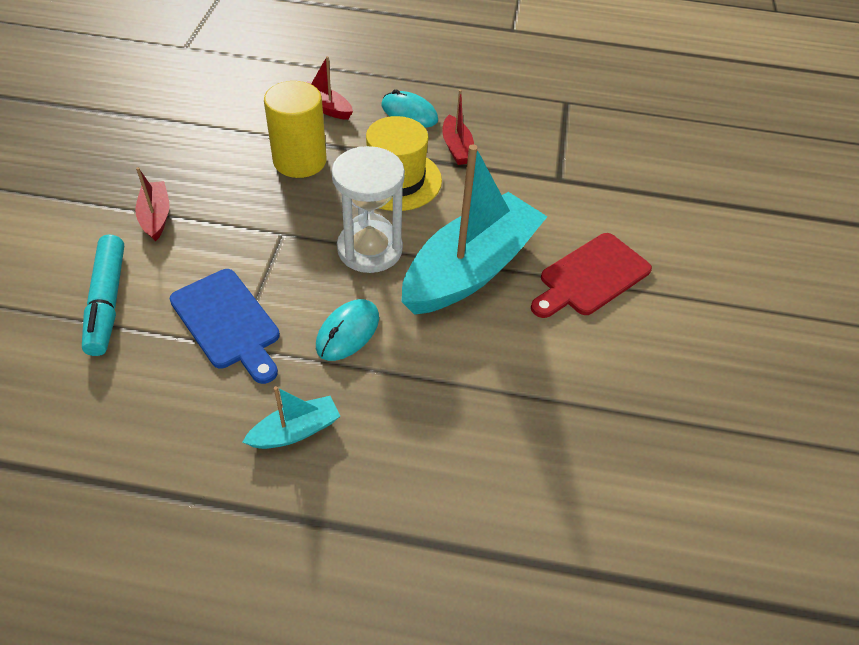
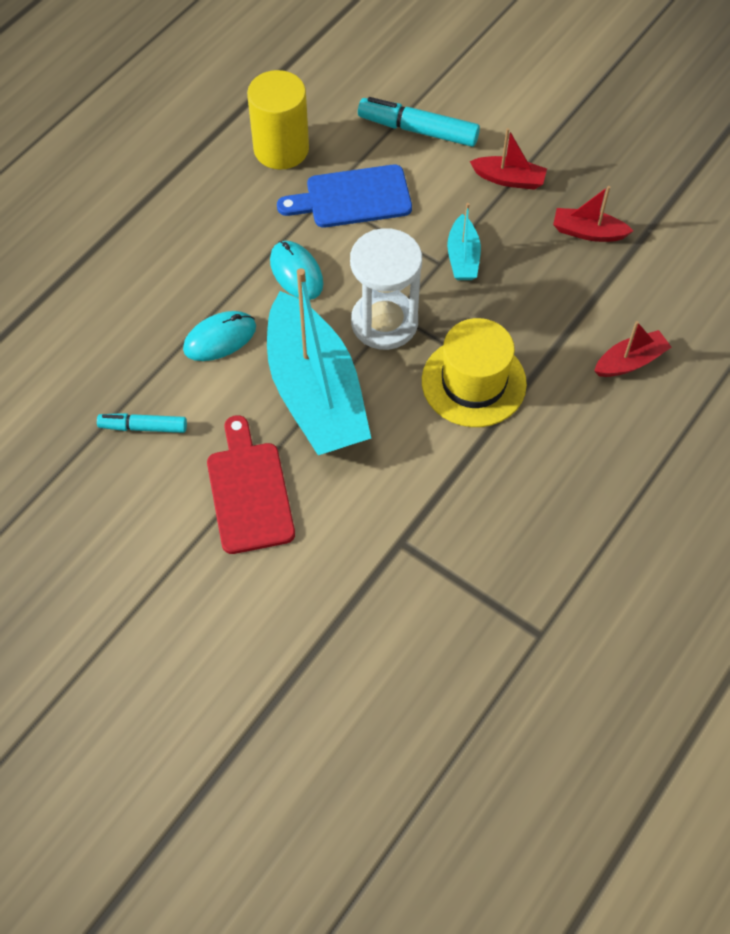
camera: 120 degrees right, 10 degrees up
turquoise boat [243,386,340,449] -> turquoise boat moved to [447,203,481,280]
yellow cylinder [264,81,326,178] -> yellow cylinder moved to [247,70,309,170]
turquoise mouse [382,89,438,128] -> turquoise mouse moved to [183,311,256,361]
red boat [442,90,474,165] -> red boat moved to [553,186,633,242]
none -> turquoise marker [97,413,187,433]

